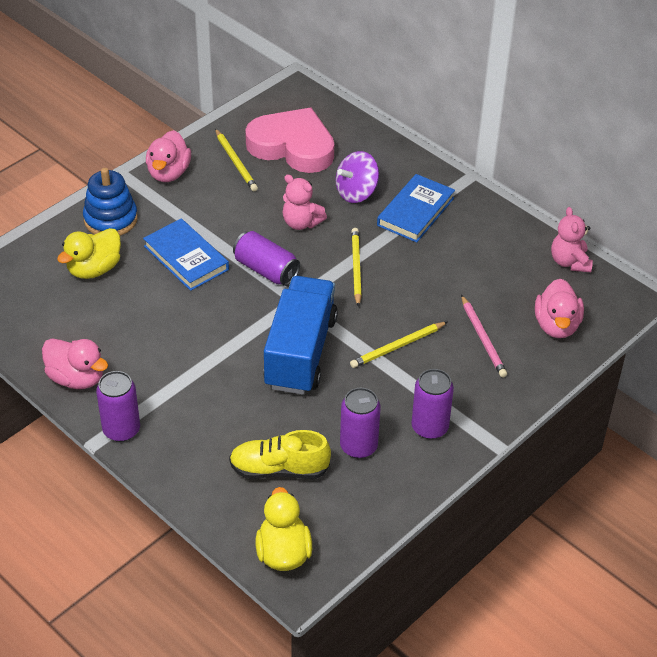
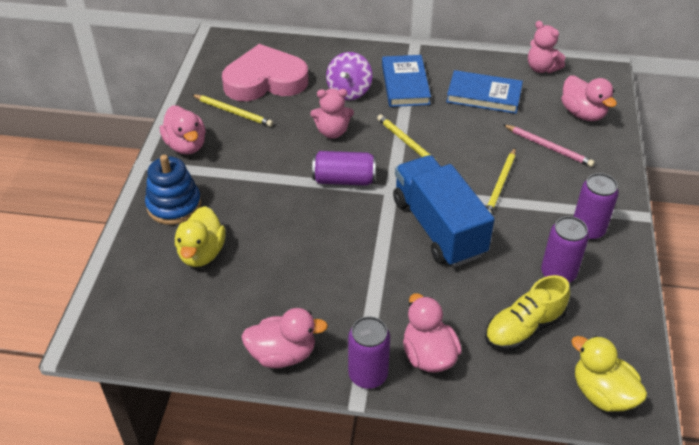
camera: 35 degrees left, 0 degrees up
blue book [143,219,229,291] -> blue book moved to [446,70,523,114]
none -> pink duck [403,293,462,373]

